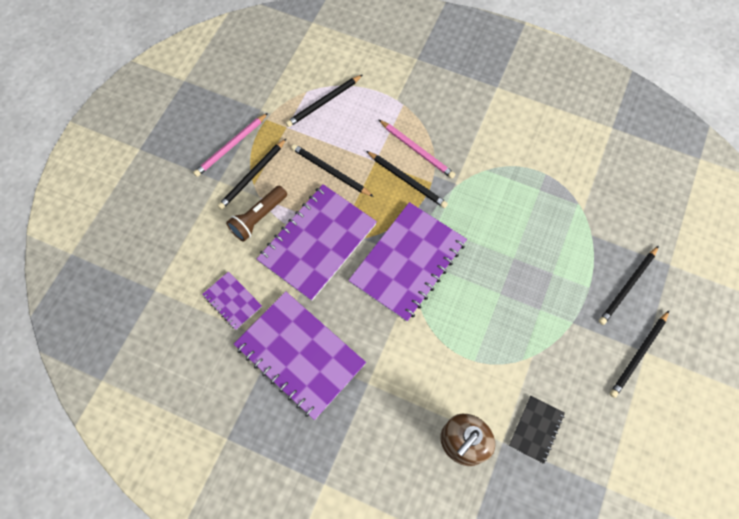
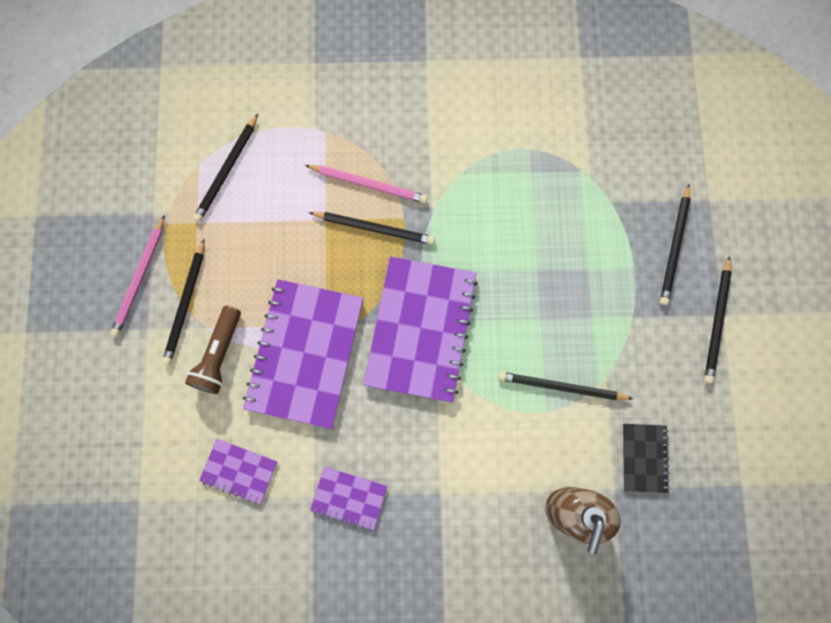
camera: 25 degrees left, 10 degrees up
purple notebook [234,291,366,420] -> purple notebook [310,466,387,531], size x0.48
black pencil [291,144,374,197] -> black pencil moved to [498,372,633,400]

